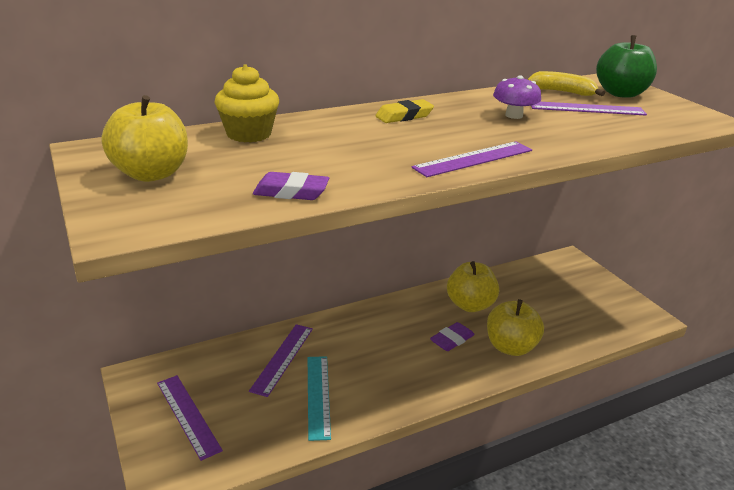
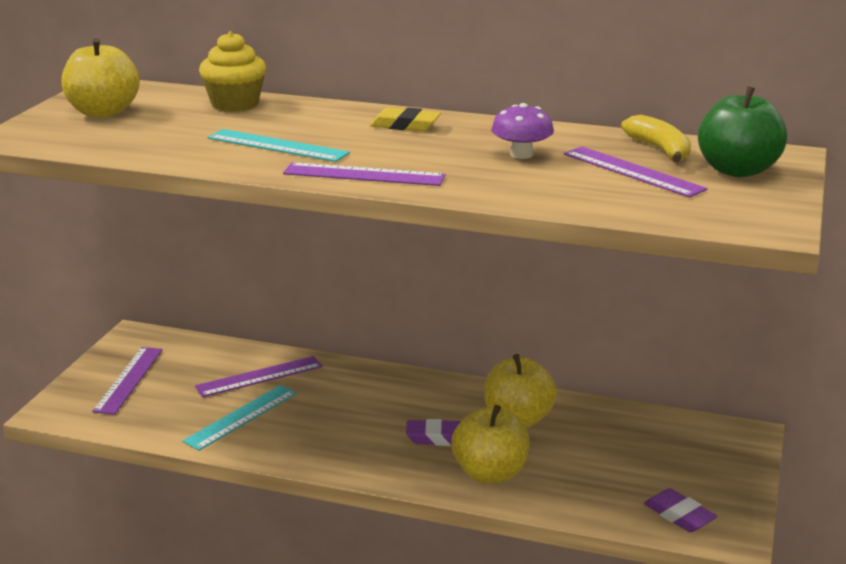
camera: 45 degrees right, 5 degrees down
purple eraser [253,172,329,200] -> purple eraser moved to [644,488,717,532]
none -> turquoise ruler [207,129,350,162]

